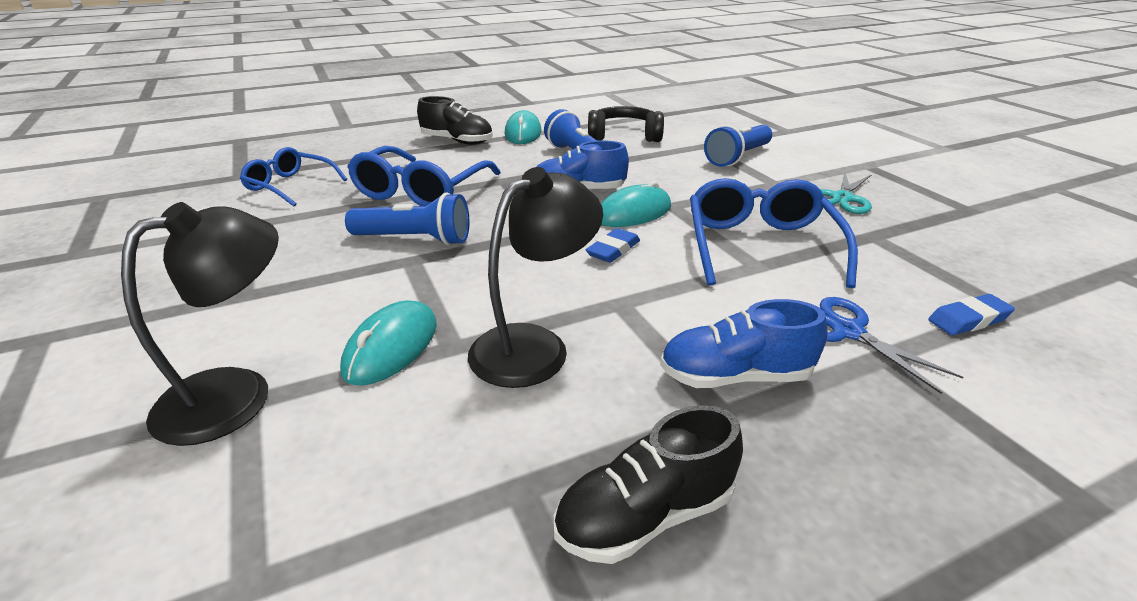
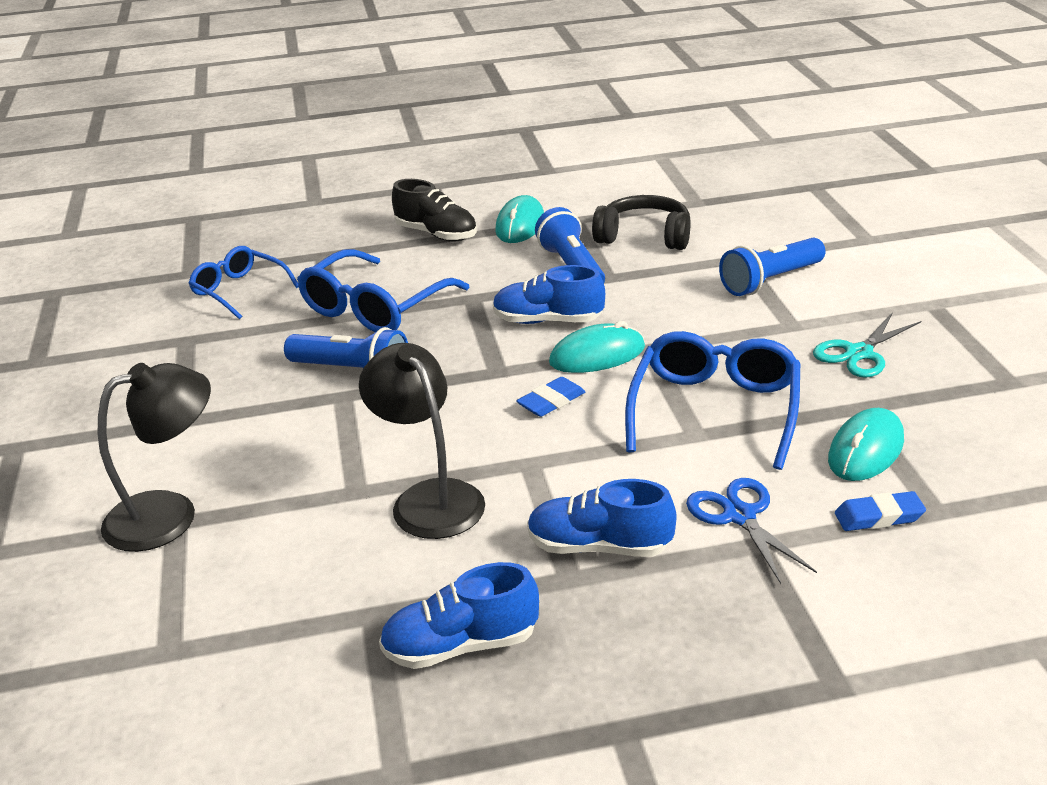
camera: 15 degrees right, 0 degrees up
turquoise mouse [340,300,437,386] -> turquoise mouse moved to [828,408,904,481]
black lamp [468,167,603,388] -> black lamp turned 90 degrees counterclockwise [359,343,485,539]
black shoe [554,405,743,564] -> blue shoe [379,562,539,669]

